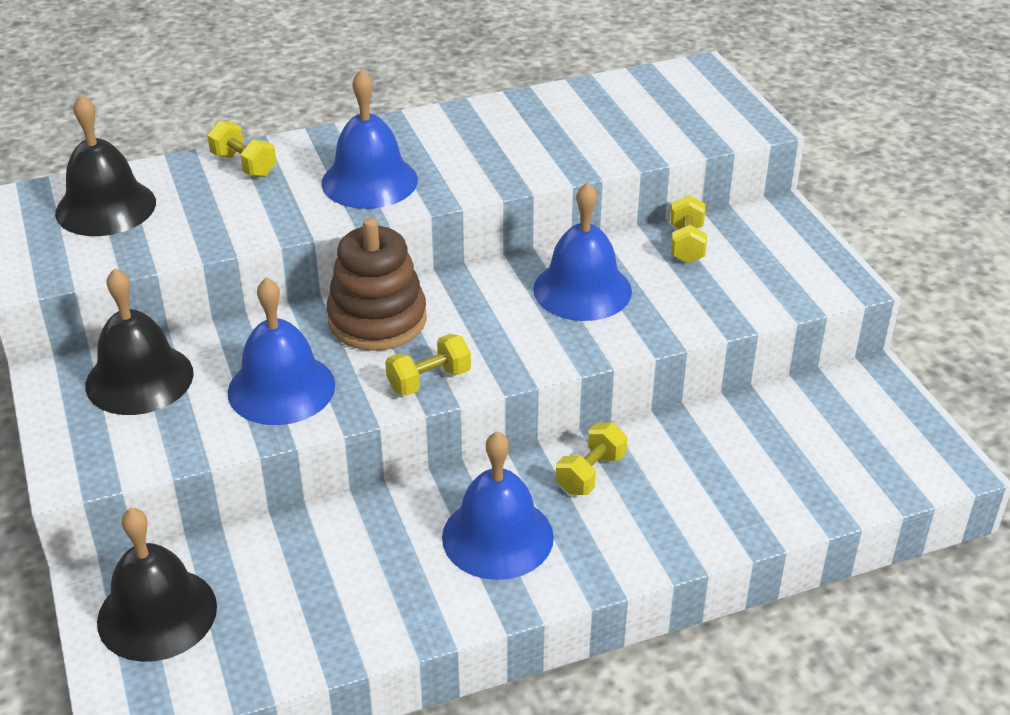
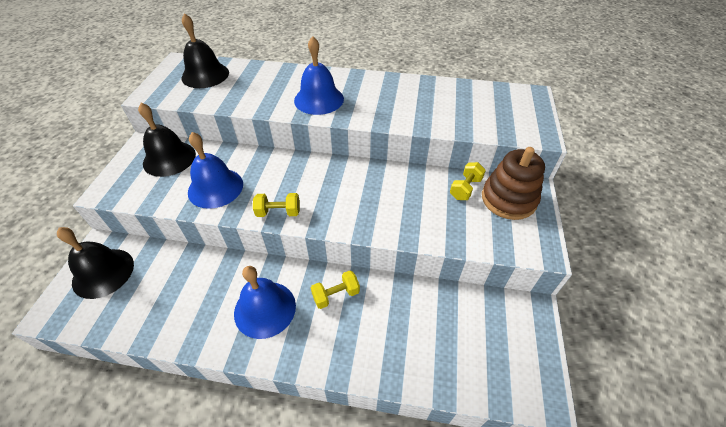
camera: 30 degrees right, 10 degrees up
yellow dumbbell [207,120,277,177] -> none
brown stacking toy [327,218,427,351] -> brown stacking toy moved to [482,147,545,220]
blue bell [533,182,632,321] -> none

